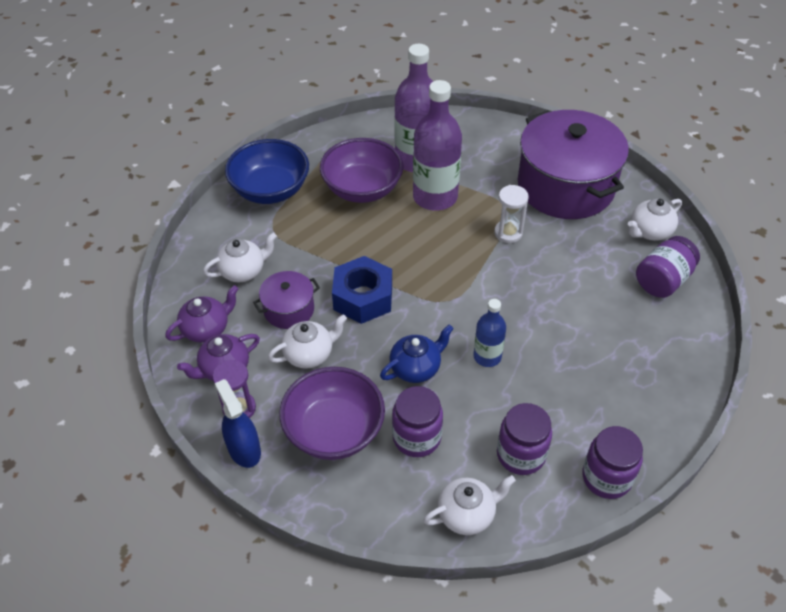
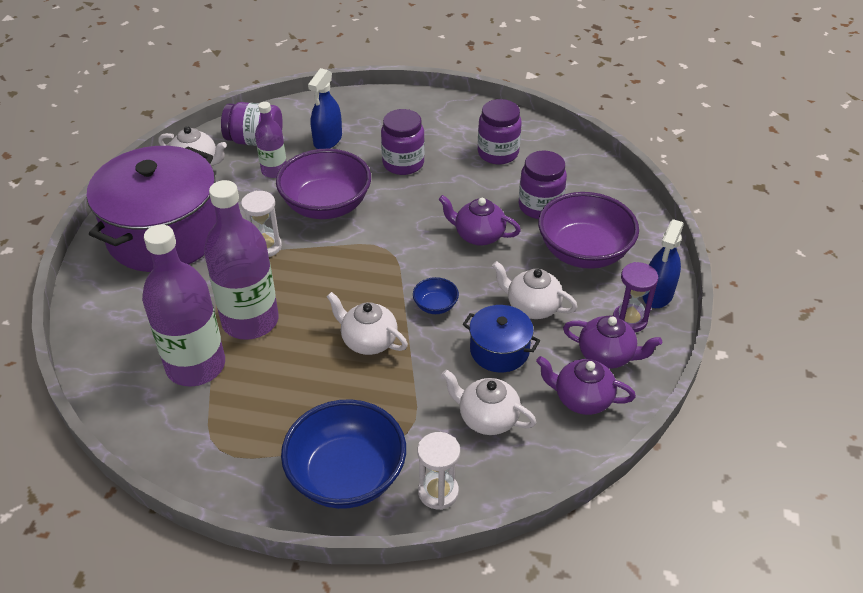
camera: 125 degrees left, 5 degrees down
purple pot [253,271,320,329] -> blue pot [463,305,540,372]
purple bowl [320,138,404,203] -> purple bowl moved to [276,148,371,219]
blue nut [332,256,392,324] -> blue bowl [413,277,459,314]
blue teapot [380,325,454,383] -> purple teapot [439,195,521,246]
white teapot [423,475,516,535] -> white teapot moved to [326,292,408,355]
blue bottle [473,299,506,367] -> none
purple jar [582,426,643,499] -> purple jar moved to [381,109,425,175]
none -> purple bottle [255,102,286,178]
none -> blue spray bottle [308,68,342,149]
none -> white hourglass [417,432,460,510]

